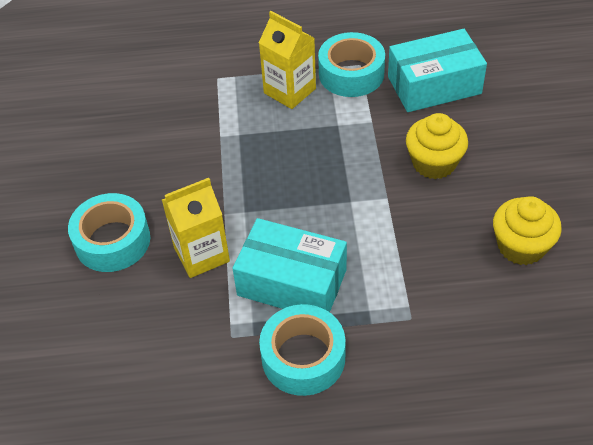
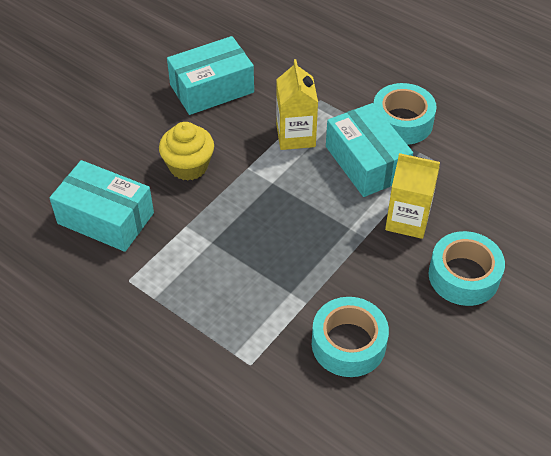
camera: 140 degrees left, 0 degrees up
yellow carton [259,11,316,109] -> yellow carton moved to [276,59,318,150]
turquoise tape [318,32,385,97] -> turquoise tape moved to [312,297,389,377]
yellow cupcake [493,196,562,265] -> turquoise box [167,36,254,115]

